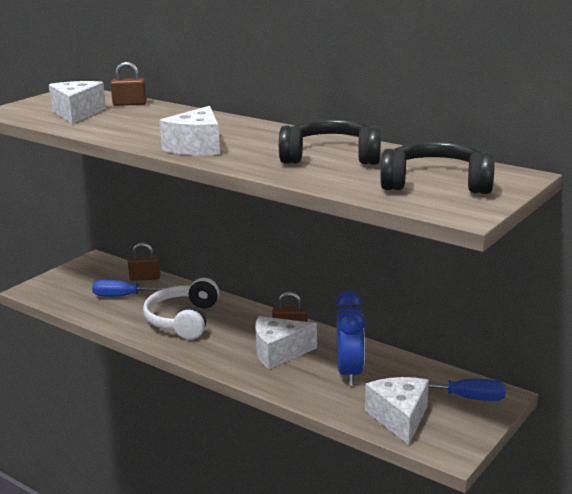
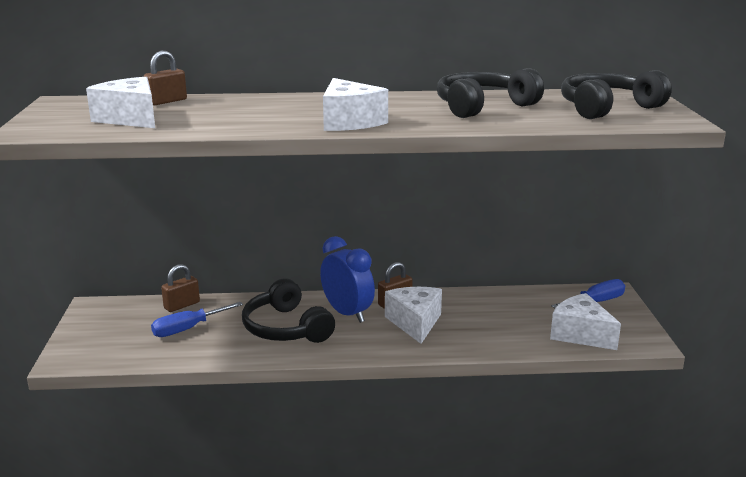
camera: 40 degrees left, 0 degrees up
white headphones [143,278,219,340] -> black headphones [242,278,335,343]
white cheese [256,316,317,369] -> white cheese turned 135 degrees clockwise [385,287,442,344]
blue clock [336,291,365,385] -> blue clock moved to [320,236,375,323]

